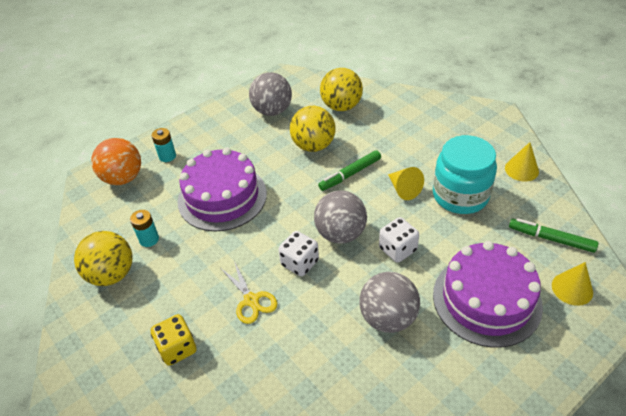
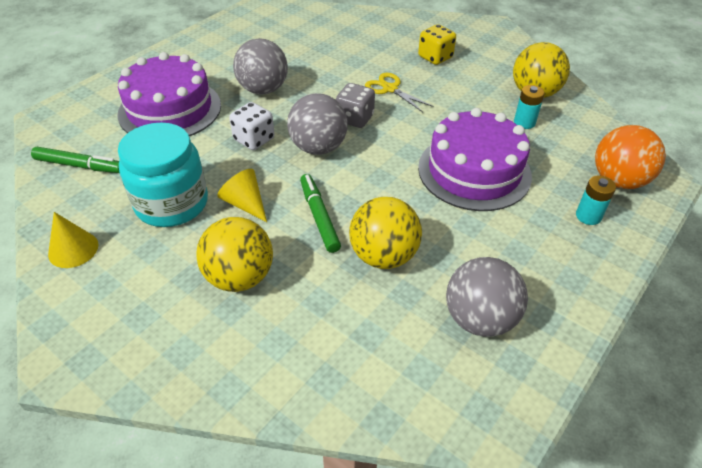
camera: 165 degrees right, 0 degrees up
white dice [278,231,319,276] -> grey dice [336,83,375,128]
green marker [318,150,381,191] -> green marker turned 60 degrees counterclockwise [300,174,341,253]
yellow ball [320,68,363,111] -> yellow ball moved to [196,217,273,292]
yellow cone [552,262,593,306] -> none

